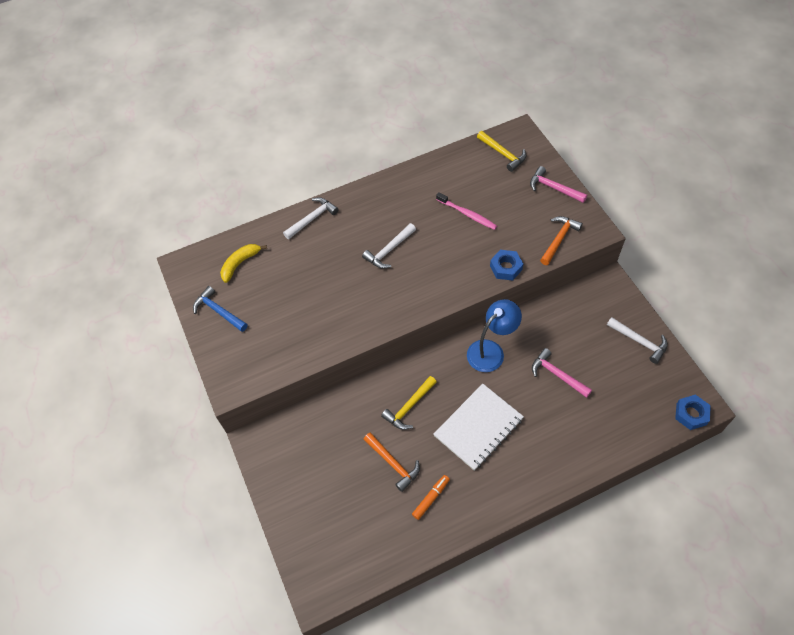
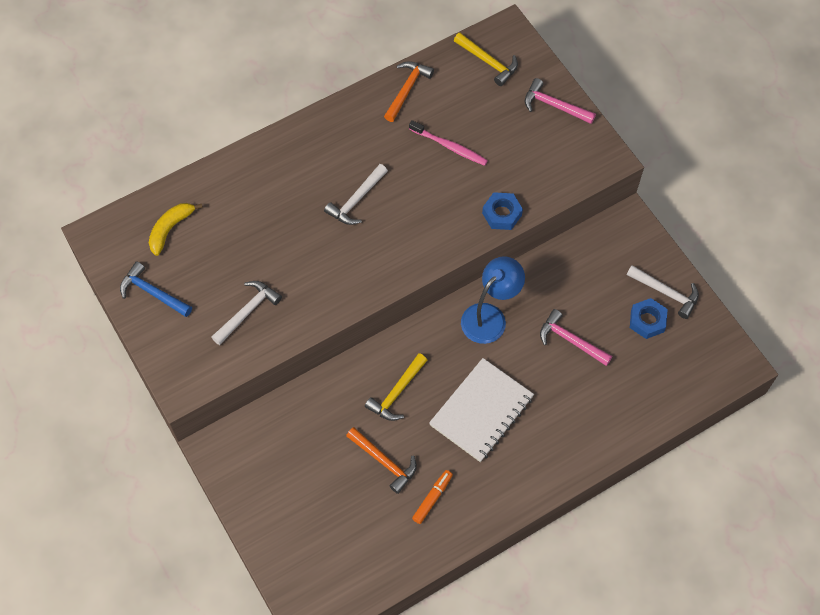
camera: 10 degrees left, 5 degrees up
white hammer [283,197,339,239] -> white hammer moved to [211,281,282,345]
orange hammer [540,216,583,265] -> orange hammer moved to [384,61,434,122]
blue nut [675,394,711,430] -> blue nut moved to [630,298,668,339]

